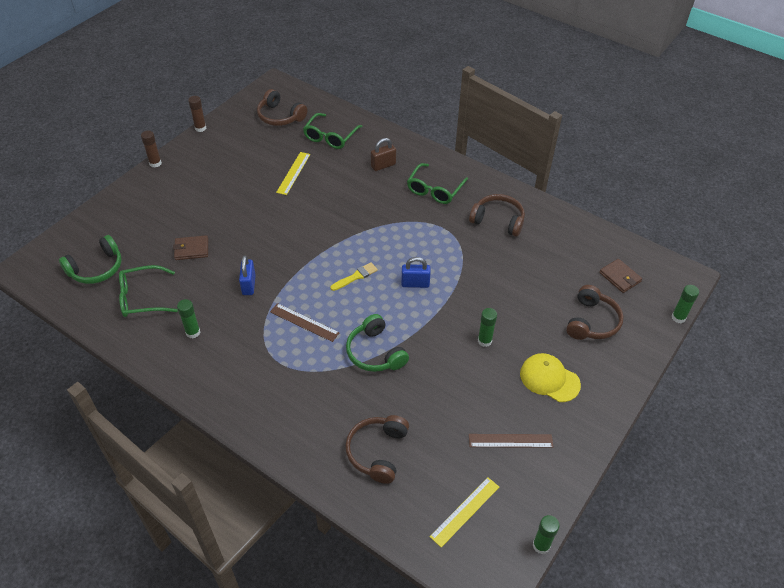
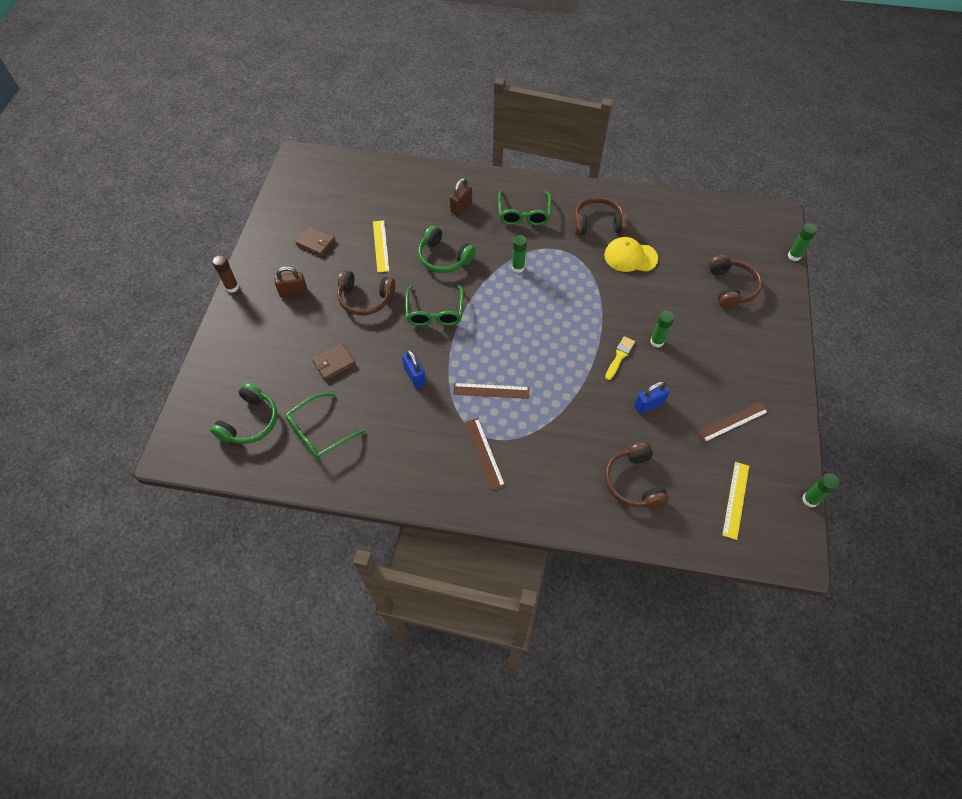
camera: 25 degrees left, 10 degrees up
green glue stick [177,299,200,339] -> green glue stick moved to [512,235,527,273]
brown glue stick [188,96,206,132] -> none
brown headphones [257,89,307,126] -> brown headphones moved to [337,270,395,316]
green glasses [303,113,362,149] -> green glasses moved to [405,285,464,326]
yellow brush [330,262,378,291] -> yellow brush moved to [605,336,635,380]
green headphones [346,314,409,372] -> green headphones moved to [418,225,476,273]
blue padlock [401,257,431,288] -> blue padlock moved to [634,381,670,414]
yellow cap [520,353,581,402] -> yellow cap moved to [604,237,658,272]
brown wallet [599,259,642,293] -> brown wallet moved to [295,226,335,256]
none -> brown padlock [274,266,307,297]
none -> brown ruler [465,418,505,490]

